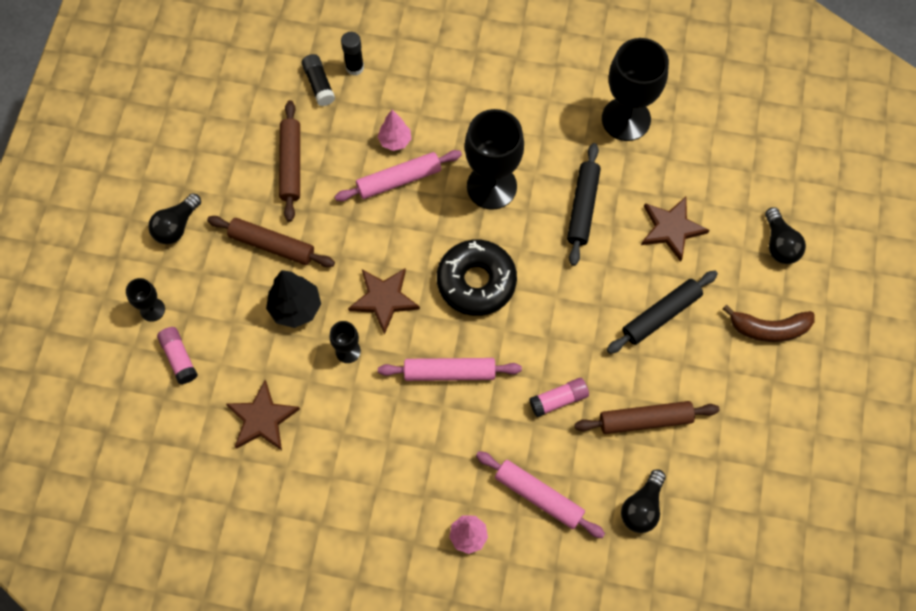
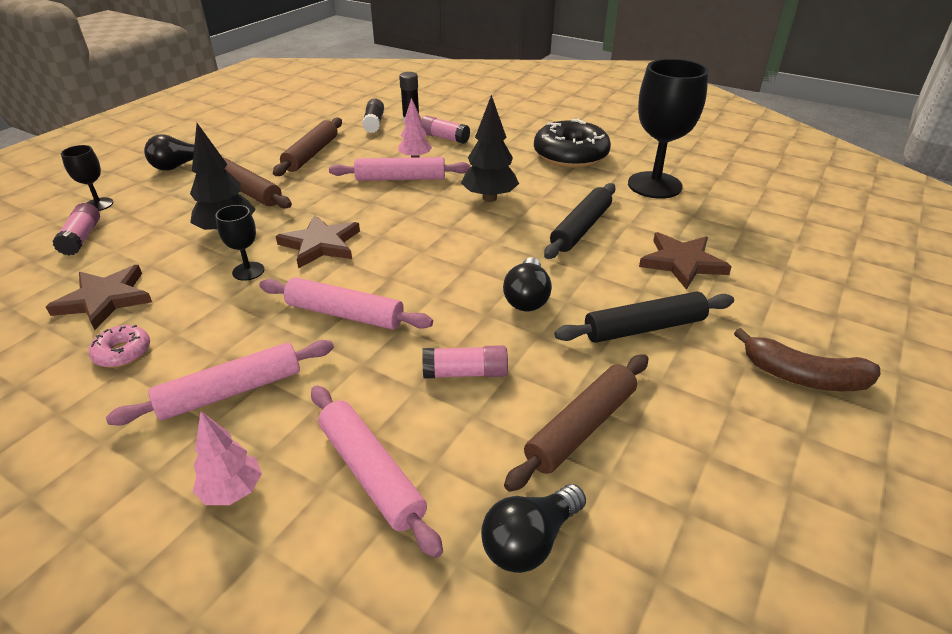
camera: 20 degrees right, 30 degrees down
black donut [437,240,517,316] -> black donut moved to [534,118,611,168]
black goblet [465,109,524,210] -> black tree [461,95,519,202]
brown rolling pin [575,401,720,434] -> brown rolling pin turned 60 degrees counterclockwise [504,354,649,492]
black light bulb [765,207,806,264] -> black light bulb moved to [503,257,552,311]
none -> pink donut [89,325,150,367]
none -> pink rolling pin [106,340,334,425]
none -> pink glue stick [421,116,470,144]

